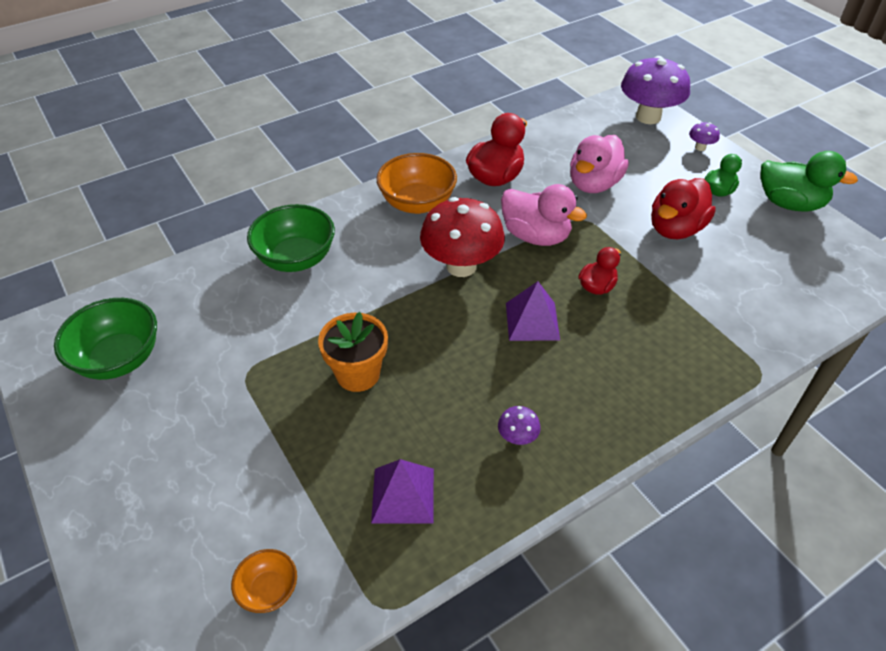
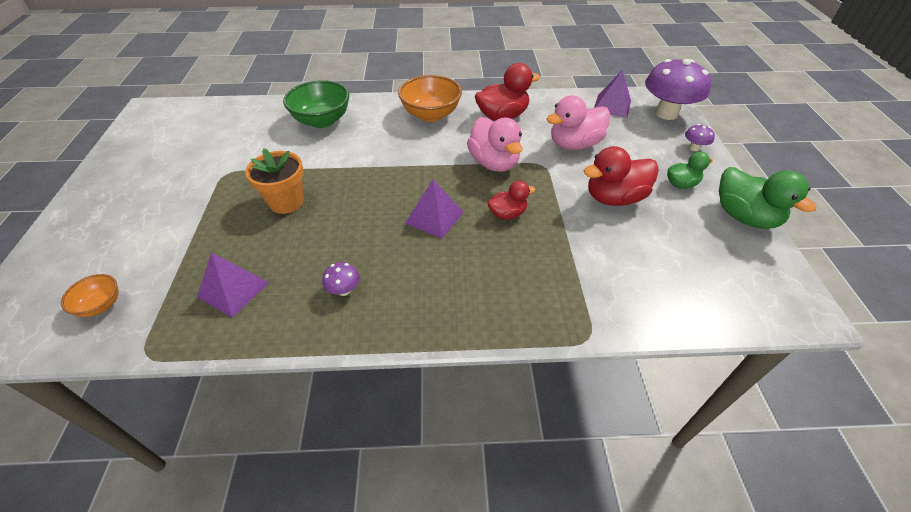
camera: 30 degrees right, 0 degrees up
green bowl [54,298,157,380] -> none
red mushroom [420,197,505,277] -> none
none -> purple pyramid [594,70,631,118]

